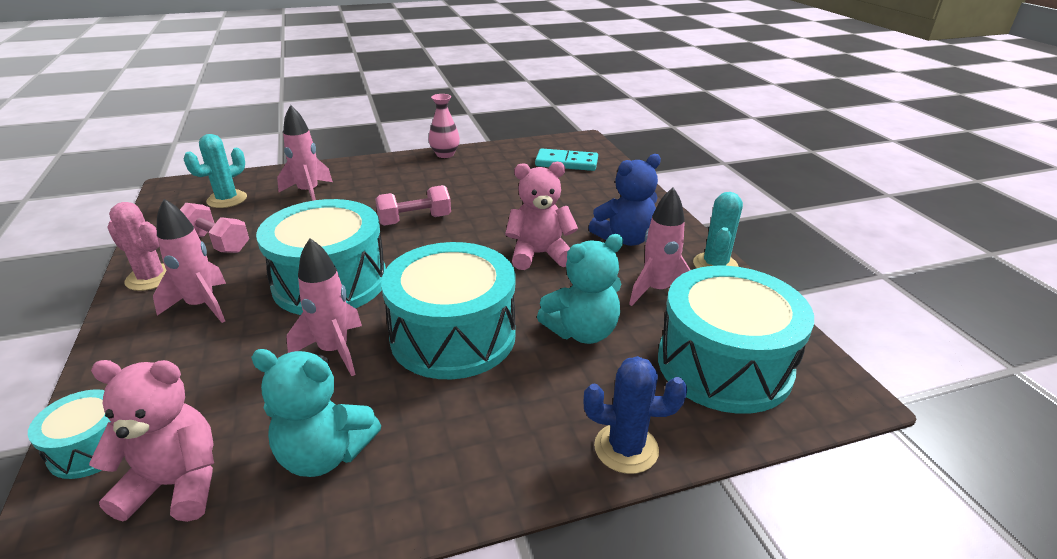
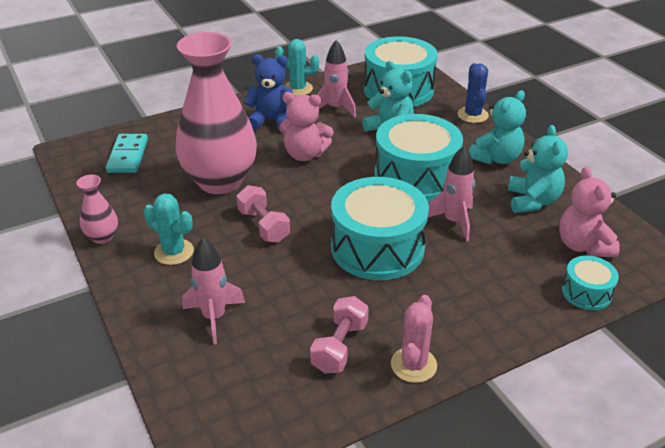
camera: 100 degrees left, 5 degrees up
pink rocket [153,199,226,323] -> none
turquoise cactus [184,134,247,208] -> turquoise cactus moved to [144,193,194,265]
pink teddy bear [505,162,578,270] -> pink teddy bear turned 60 degrees counterclockwise [279,92,333,161]
blue teddy bear [589,154,661,246] -> blue teddy bear turned 45 degrees counterclockwise [243,54,293,130]
none -> pink vase [176,32,257,194]
none -> turquoise teddy bear [469,90,526,165]

